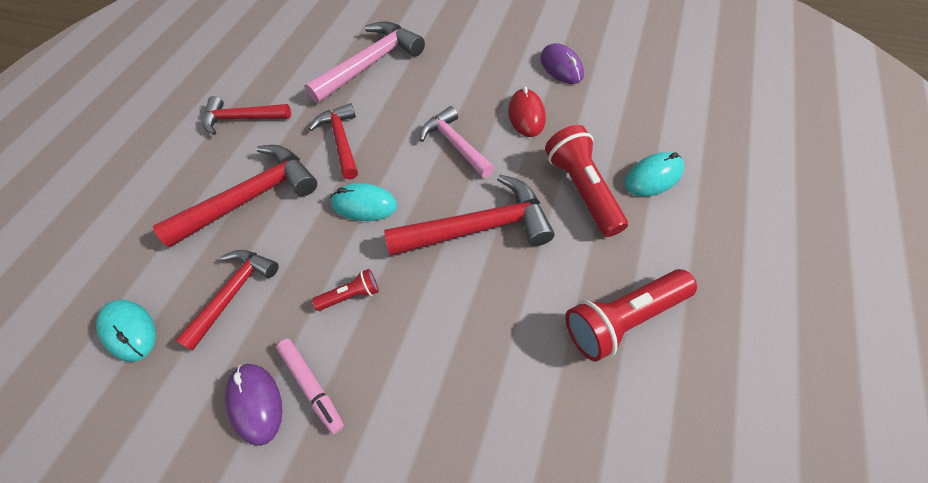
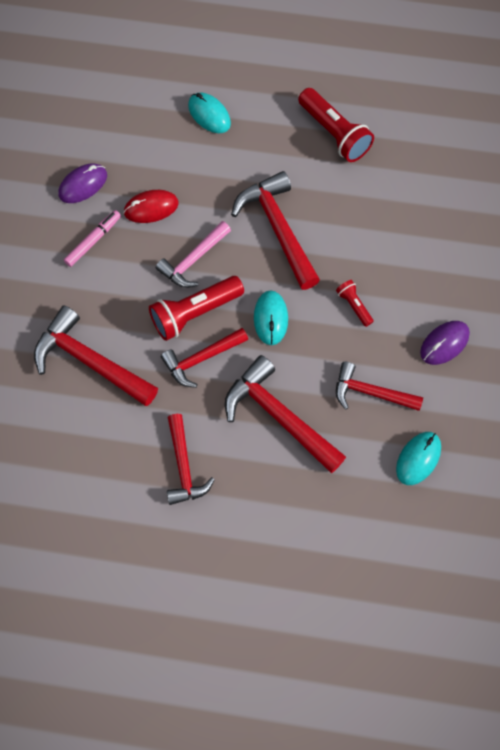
camera: 105 degrees left, 10 degrees up
pink marker [276,339,344,434] -> pink marker moved to [64,210,121,267]
pink hammer [305,21,425,104] -> red hammer [34,305,158,406]
red flashlight [545,125,628,237] -> red flashlight moved to [149,276,244,341]

